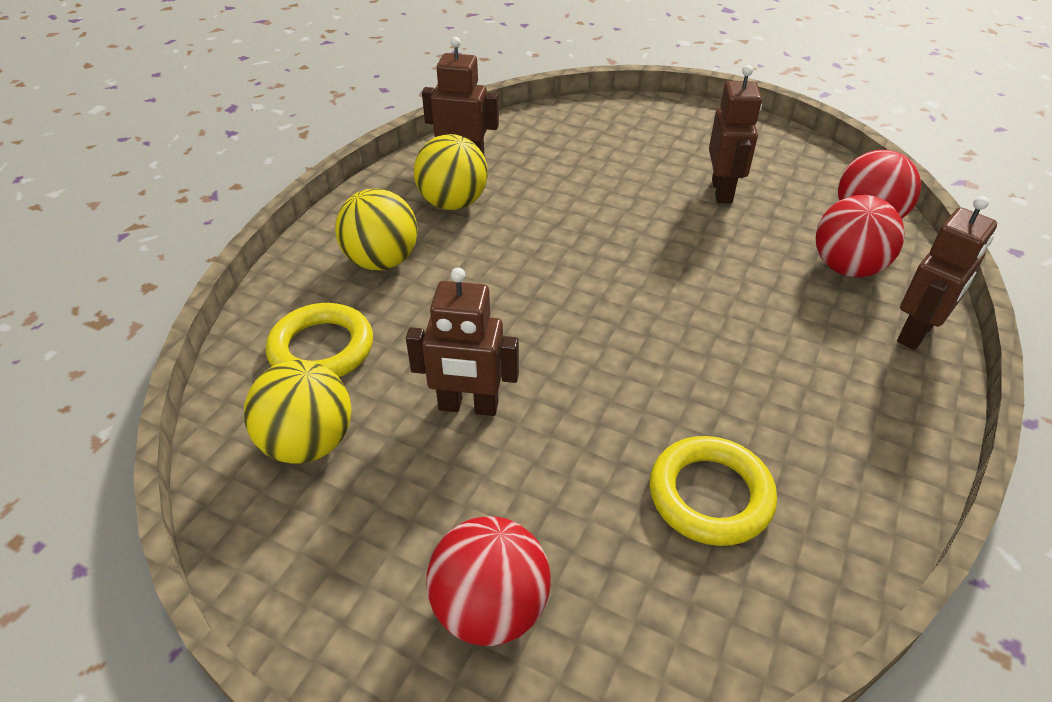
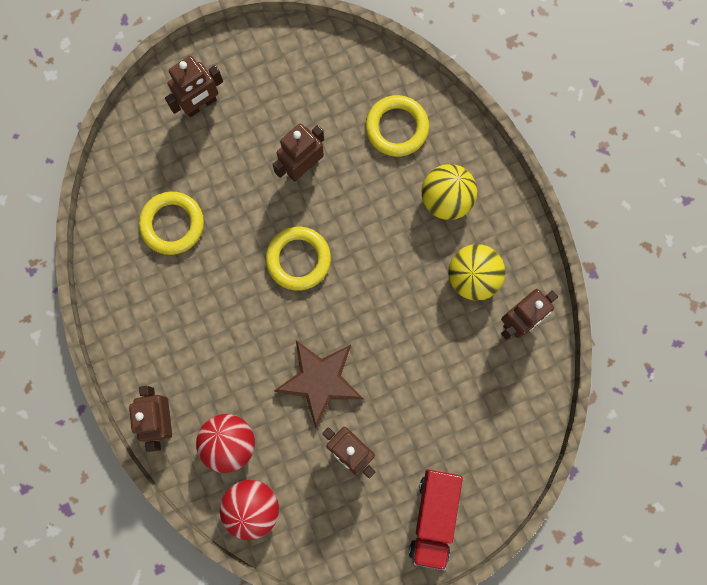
camera: 130 degrees right, 35 degrees up
yellow ball [244,360,352,464] -> none
red ball [426,516,551,646] -> brown robot [165,56,223,117]
none -> yellow ring [266,227,331,291]
none -> brown star [274,340,363,428]
none -> red truck [409,470,463,571]

